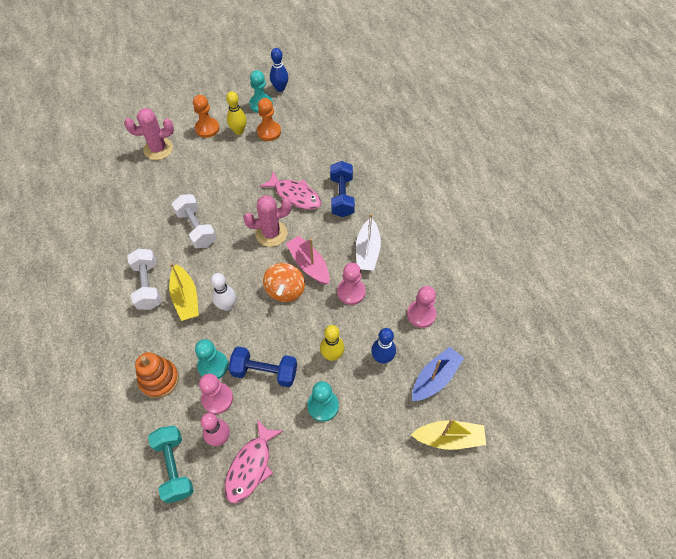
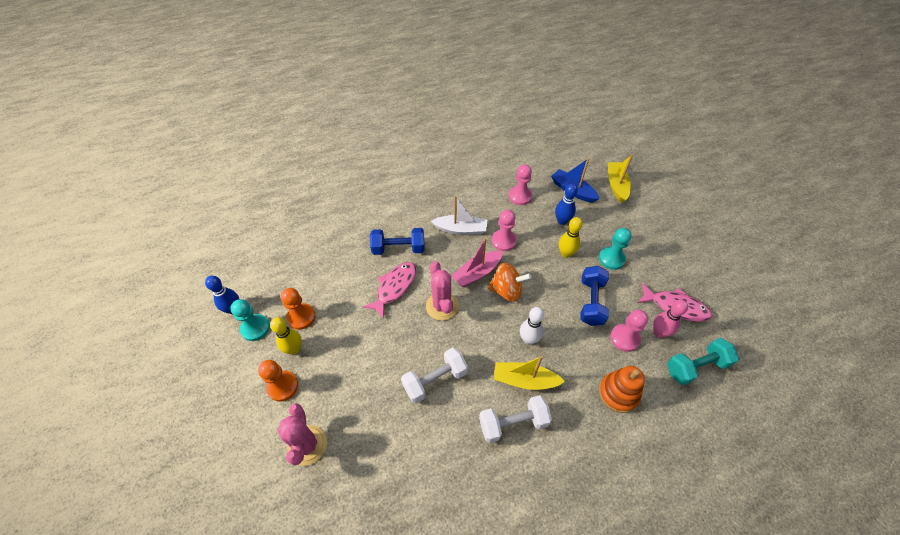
camera: 90 degrees left, 5 degrees down
yellow boat [169,263,199,321] -> yellow boat turned 150 degrees counterclockwise [494,356,565,390]
turquoise pawn [195,339,228,379] -> none

